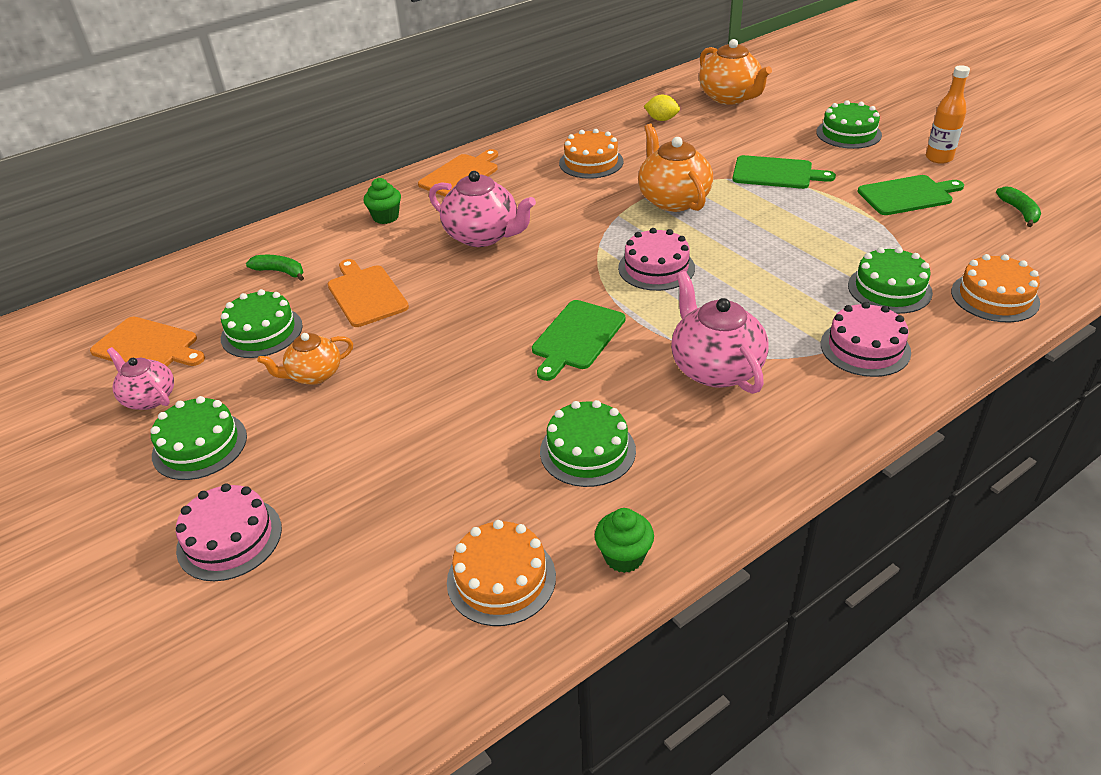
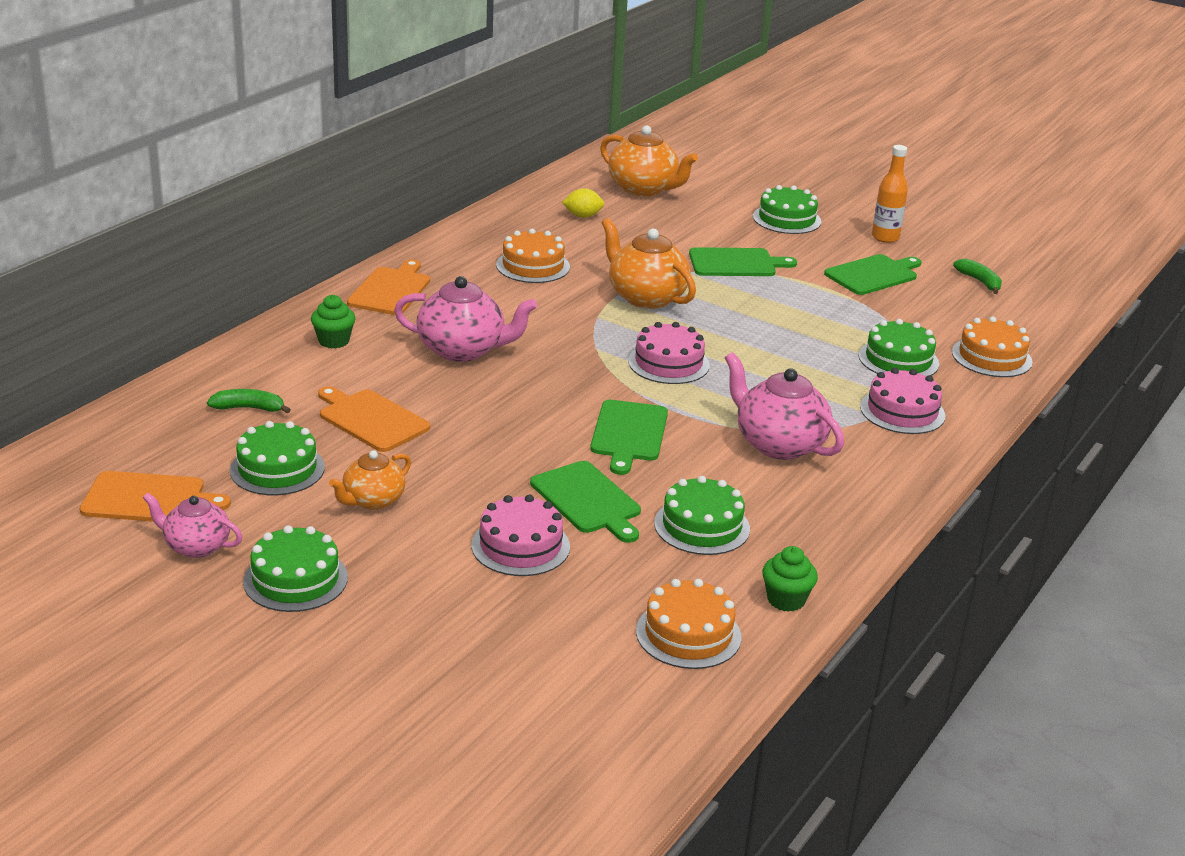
camera: 25 degrees left, 10 degrees down
pink cake [176,483,282,581] -> pink cake moved to [471,495,570,576]
none -> green cutting board [530,461,641,543]

